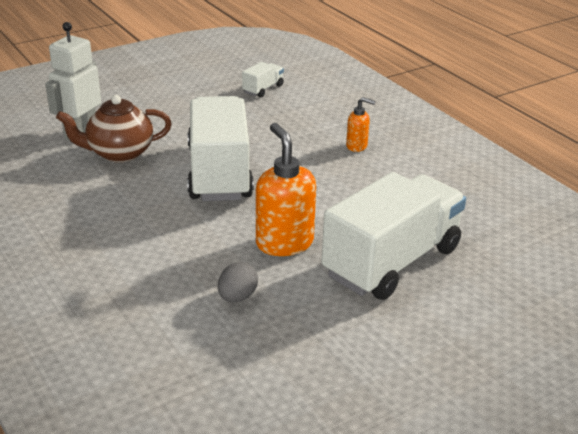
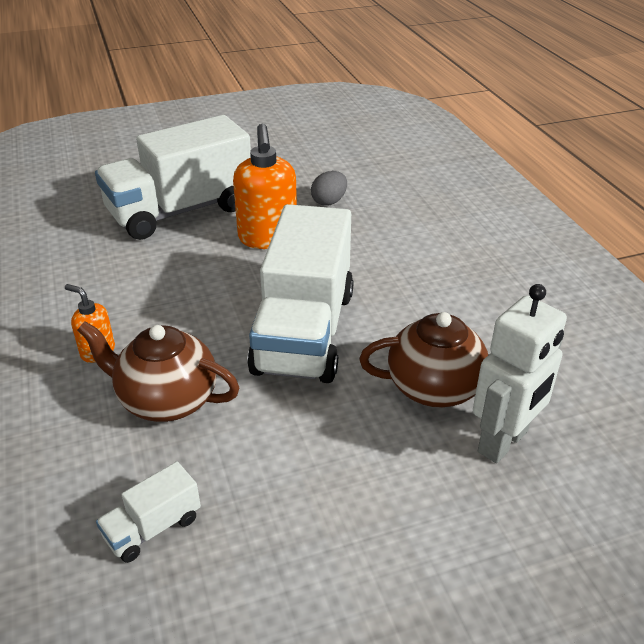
camera: 165 degrees left, 5 degrees up
none -> brown teapot [77,321,239,422]

